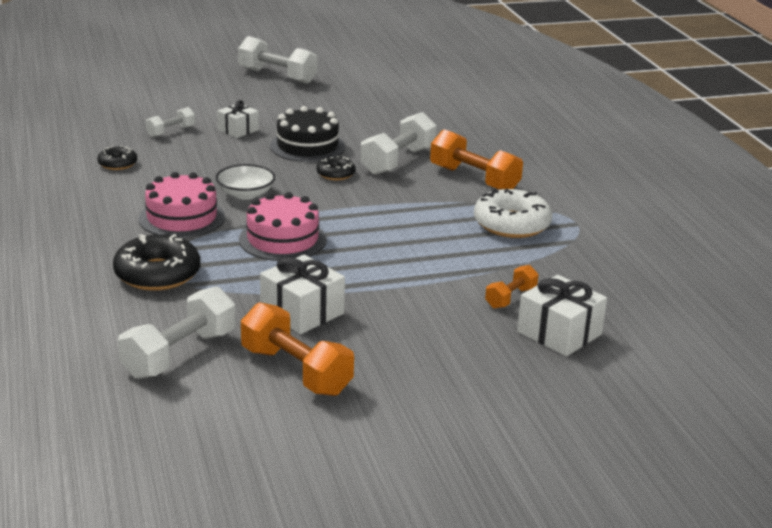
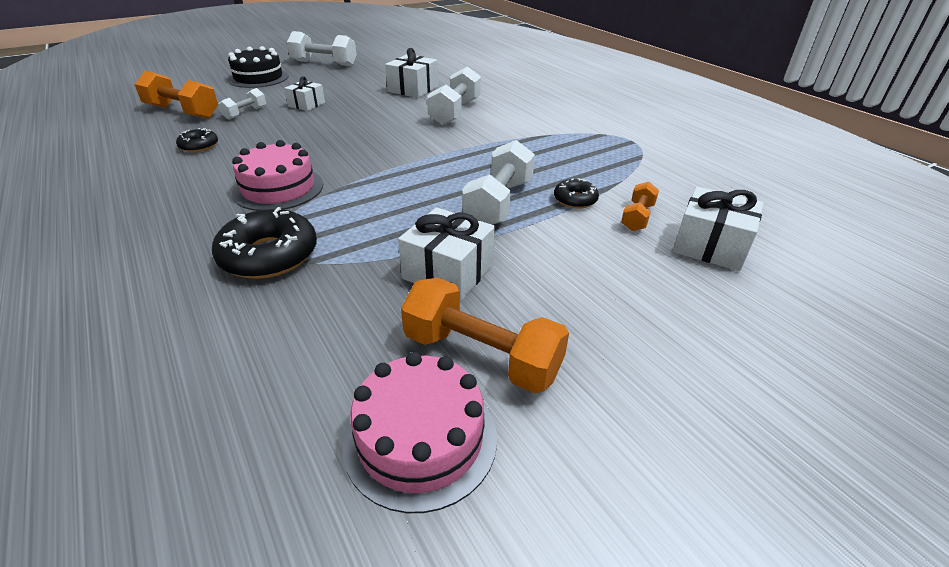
camera: 15 degrees left, 10 degrees up
white dumbbell [118,286,236,379] -> white dumbbell moved to [462,140,535,225]
white bowl [216,164,275,199] -> none
pink cake [239,192,327,261] -> pink cake moved to [343,352,497,513]
black cake [270,106,345,162] -> black cake moved to [228,46,289,88]
black donut [317,156,356,180] -> black donut moved to [554,178,599,209]
orange dumbbell [430,129,523,190] -> orange dumbbell moved to [134,71,218,119]
white donut [474,189,552,238] -> none
none -> white gift [385,48,438,98]

